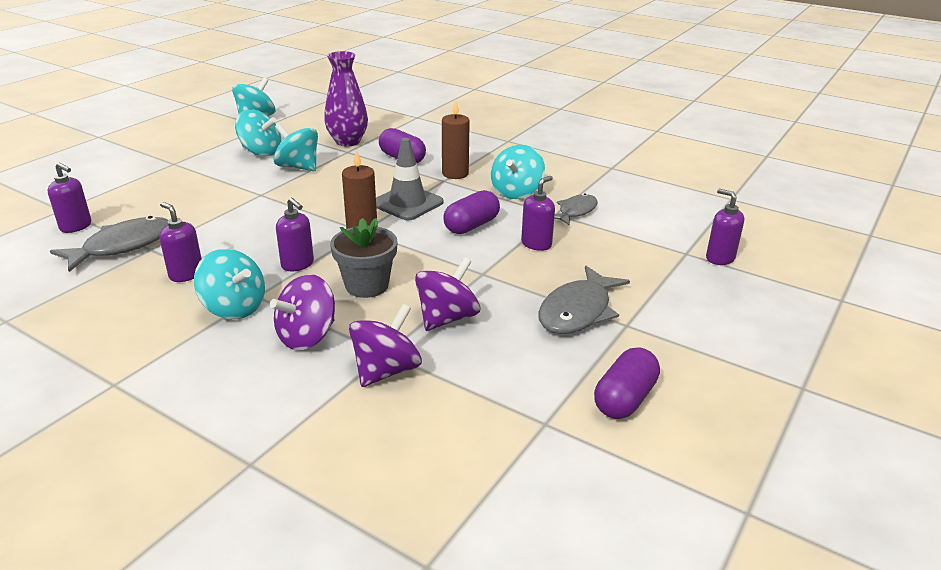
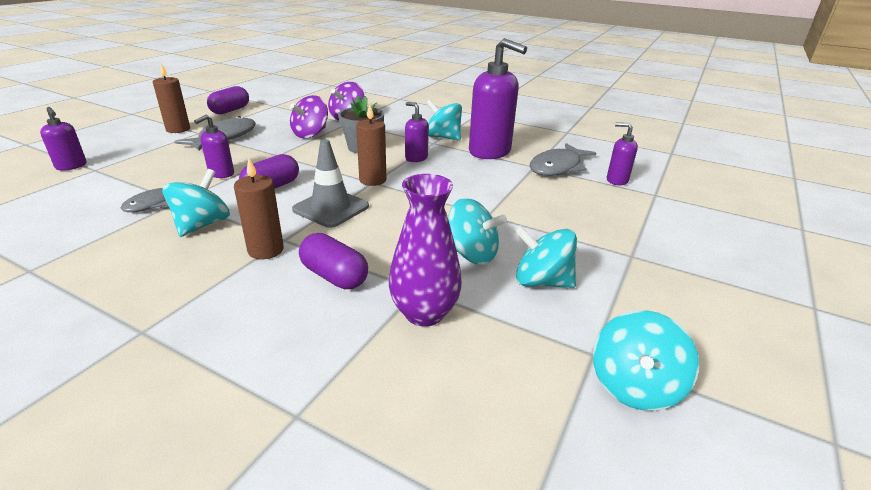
camera: 175 degrees right, 0 degrees up
purple soap dispenser [159,202,202,282] -> purple soap dispenser [469,38,527,159], size x2.01
purple spinning top [270,274,335,350] -> none
none -> brown candle [153,63,190,133]

